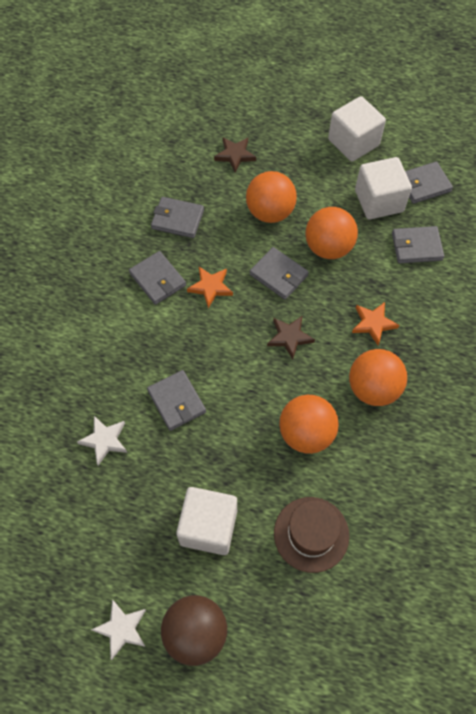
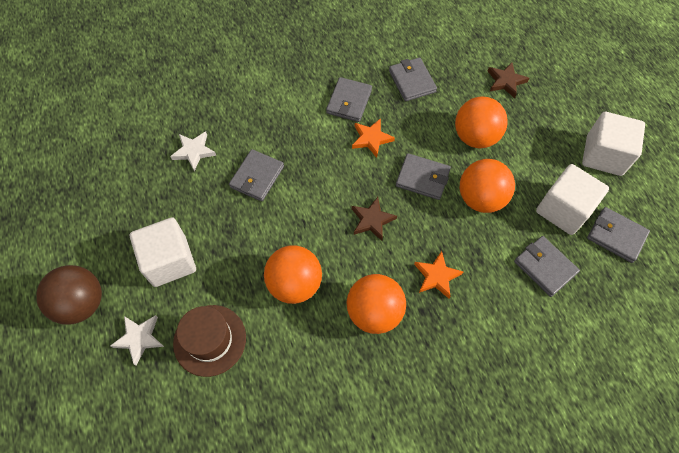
camera: 55 degrees right, 0 degrees up
white star [91,599,146,660] -> white star moved to [110,315,164,366]
grey wallet [249,247,309,300] -> grey wallet turned 75 degrees counterclockwise [396,153,451,200]

